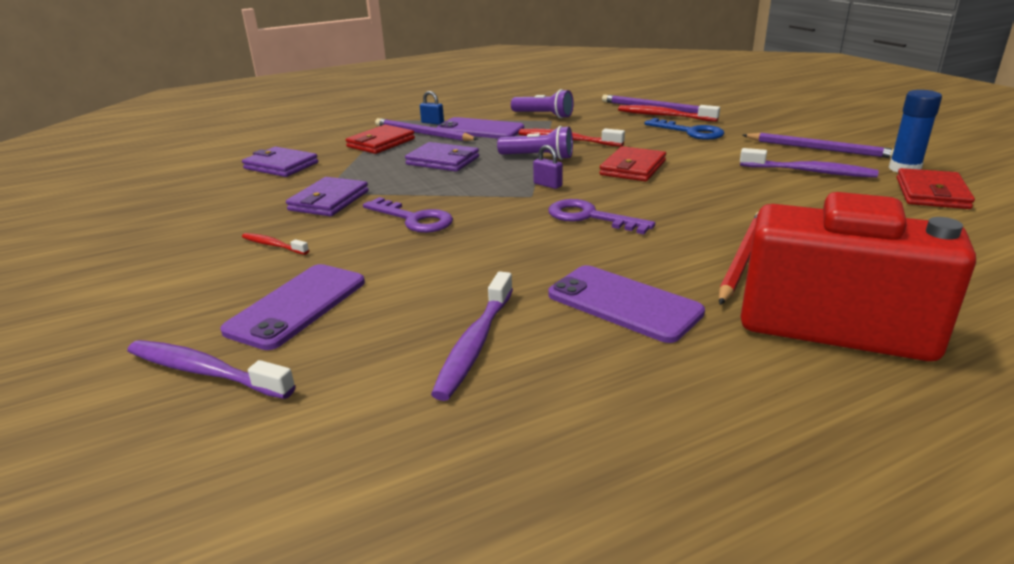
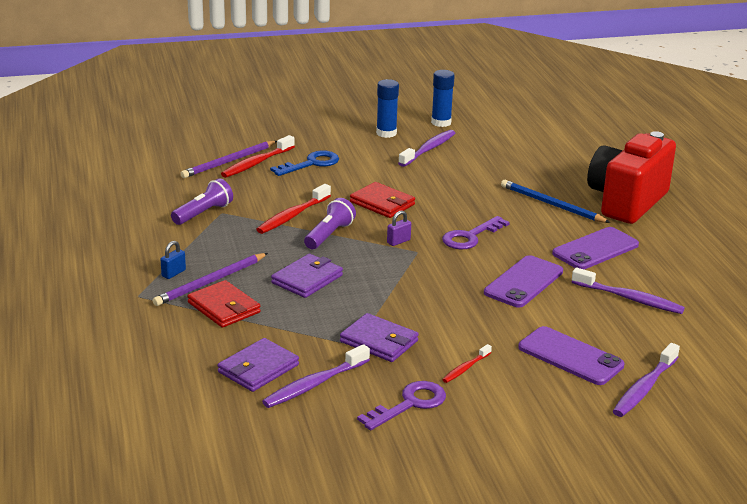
camera: 80 degrees left, 0 degrees up
purple key [363,197,453,233] -> purple key moved to [357,381,446,430]
purple phone [437,117,524,139] -> purple phone moved to [484,255,563,308]
red pencil [719,212,758,305] -> blue pencil [501,180,611,223]
purple pencil [743,133,894,158] -> blue glue stick [376,79,399,138]
red wallet [897,168,975,209] -> none
none -> purple toothbrush [262,344,370,408]

